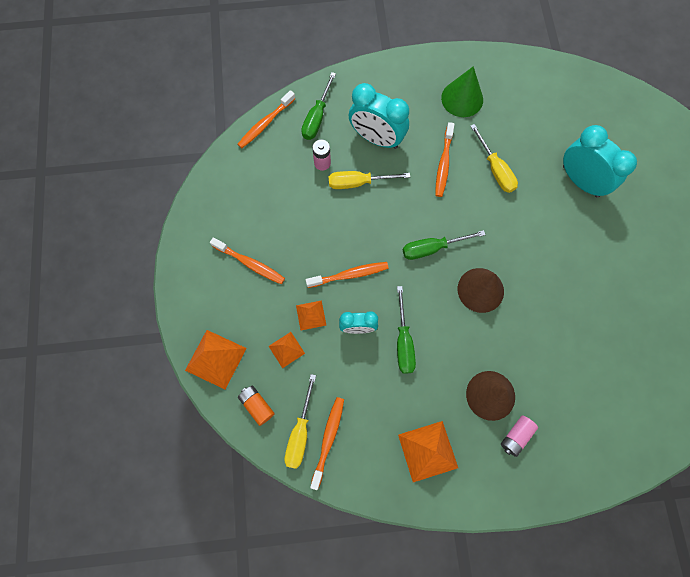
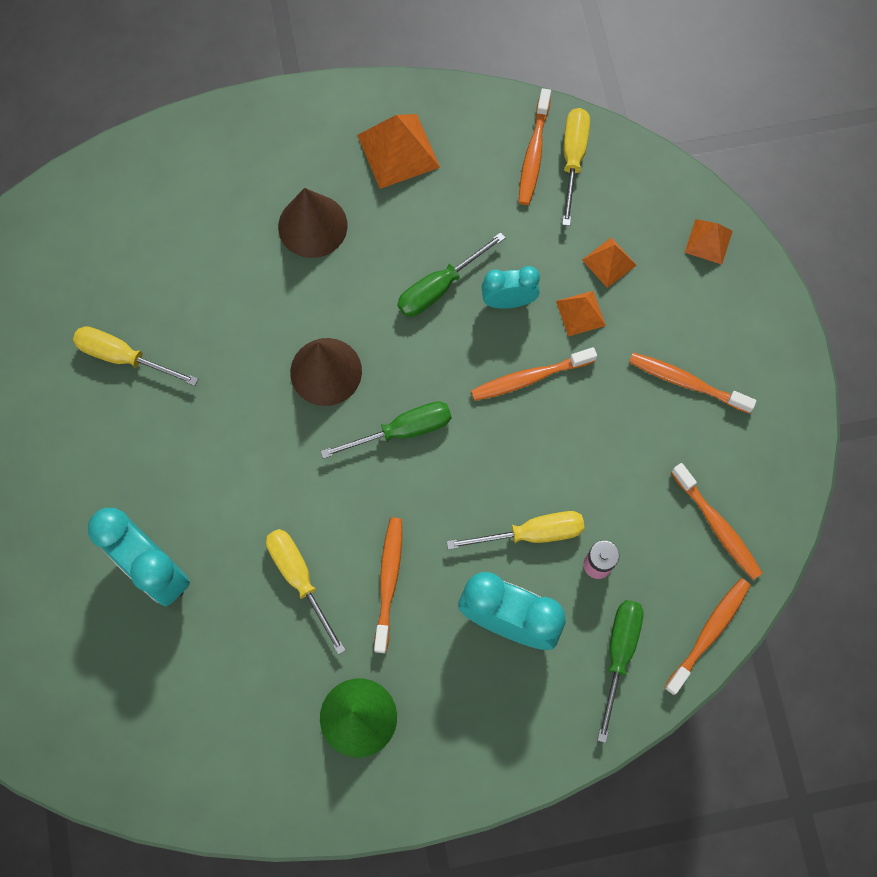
camera: 175 degrees right, 0 degrees up
orange pyramid [185,330,247,390] -> orange pyramid [685,219,733,265], size x0.59
orange battery [238,385,275,426] -> none
green screwdriver [397,286,416,374] -> green screwdriver turned 120 degrees counterclockwise [397,232,505,317]
pink battery [501,415,538,457] -> none
none -> yellow screwdriver [73,326,198,386]
none -> orange toothbrush [671,463,763,580]

